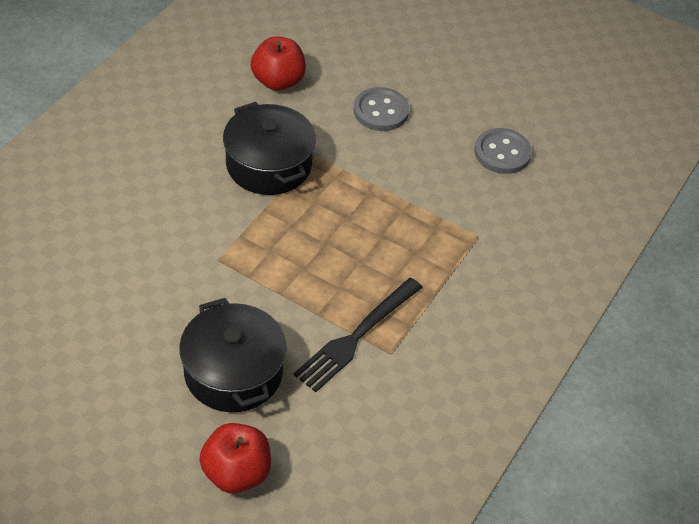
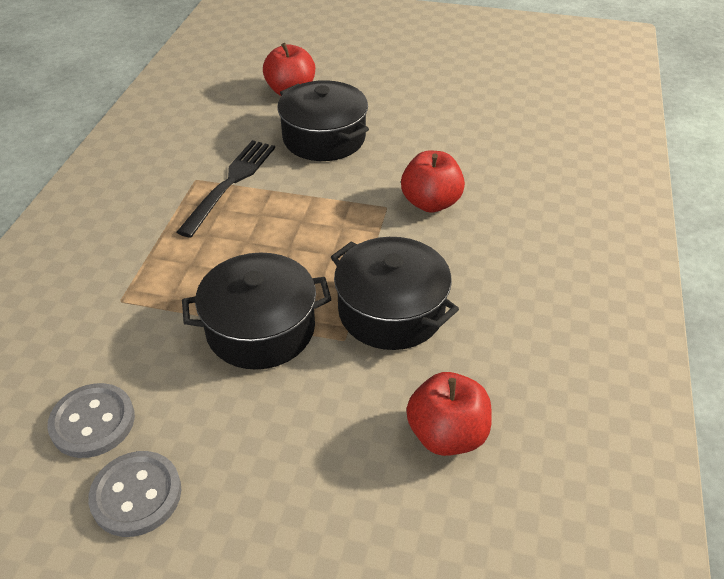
camera: 165 degrees right, 5 degrees down
grey button [353,87,409,131] -> grey button moved to [88,451,181,537]
none -> black pot [182,253,331,370]
none -> red apple [401,151,465,213]

